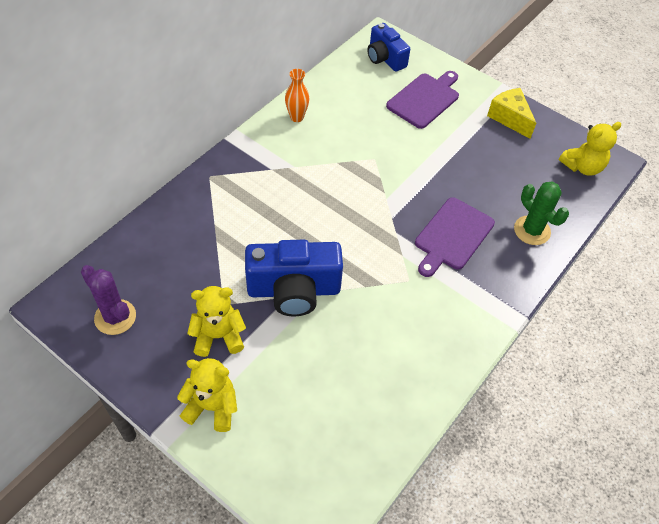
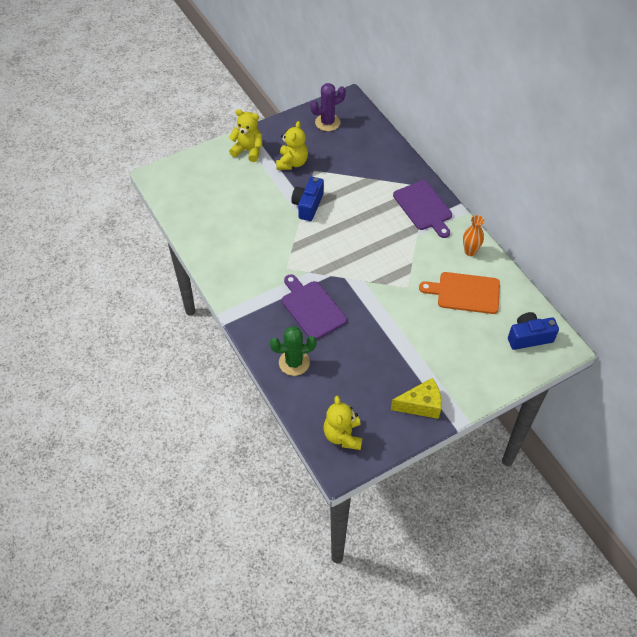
camera: 115 degrees right, 0 degrees up
yellow teddy bear [177,358,237,432] -> yellow teddy bear turned 105 degrees counterclockwise [229,109,263,162]
blue camera [245,240,343,316] -> blue camera [291,177,324,221], size x0.63
purple cutting board [386,71,459,129] -> purple cutting board moved to [393,180,452,238]
none -> orange cutting board [419,272,500,314]

